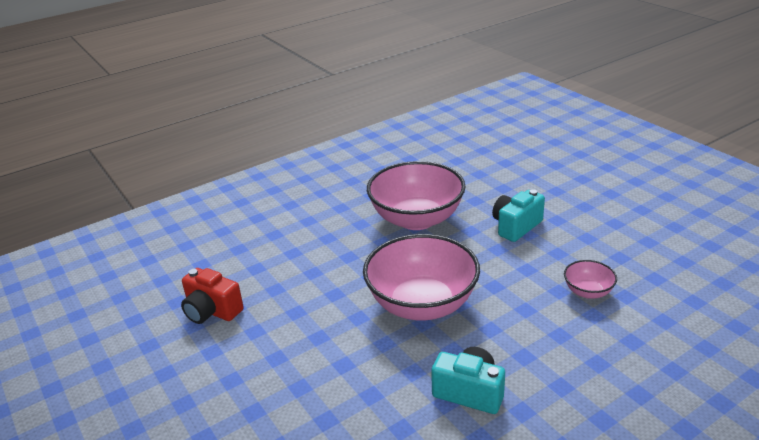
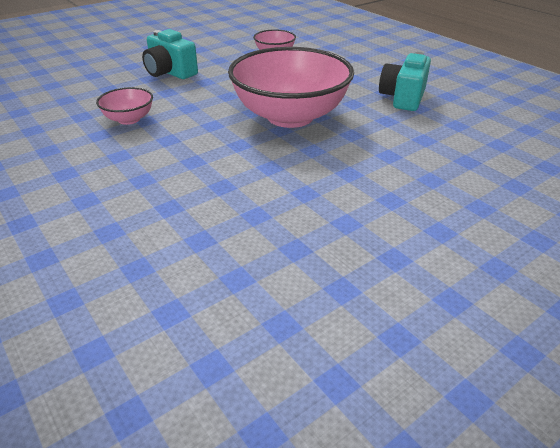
camera: 95 degrees left, 5 degrees up
red camera [181,268,244,324] -> none
pink bowl [367,161,466,230] -> pink bowl [96,87,153,125], size x0.45

